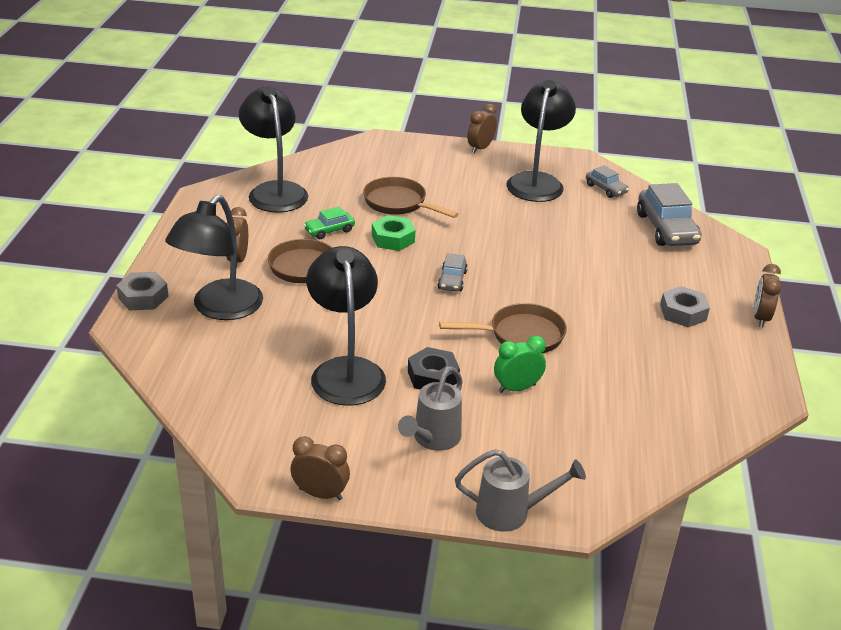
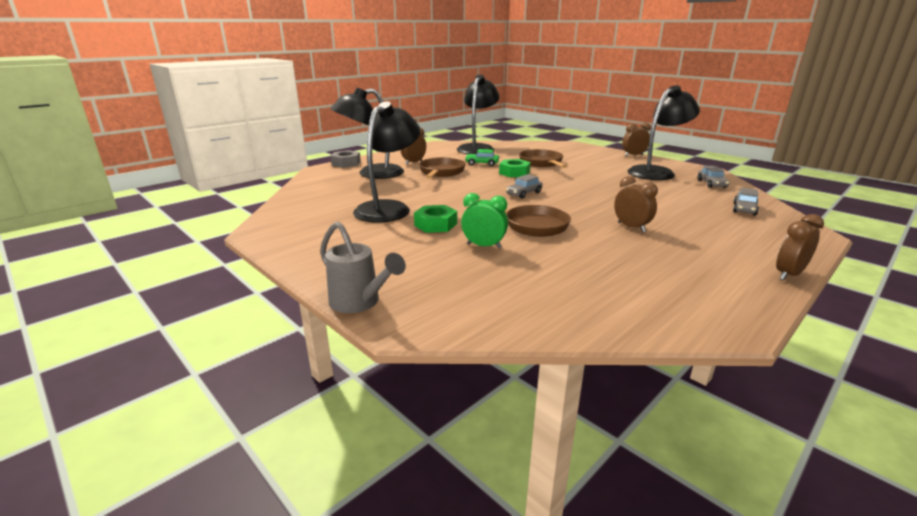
camera: 40 degrees right, 10 degrees down
brown clock [291,436,350,500] -> brown clock moved to [614,176,658,232]
grey watering can [398,366,463,451] -> none
black nut [408,347,460,390] -> green nut [414,205,457,233]
grey car [637,183,702,246] -> grey car [733,188,759,215], size x0.54
grey nut [660,286,710,328] -> none

